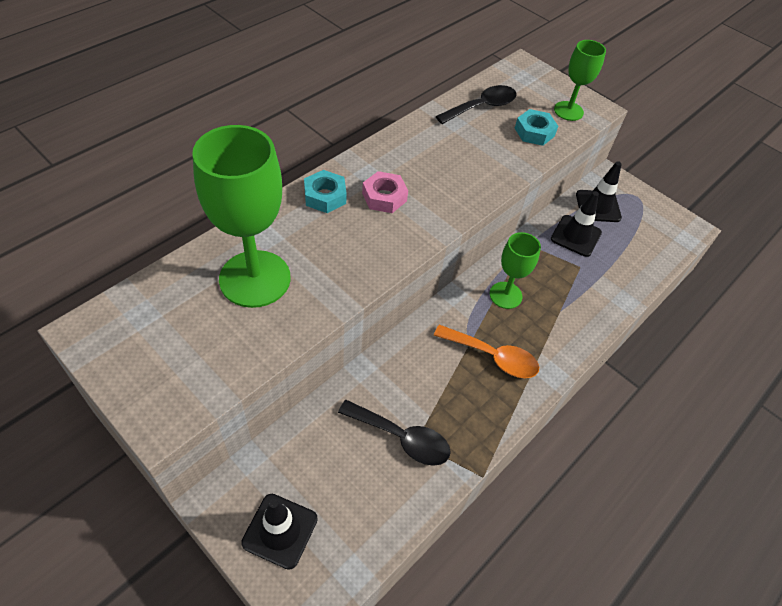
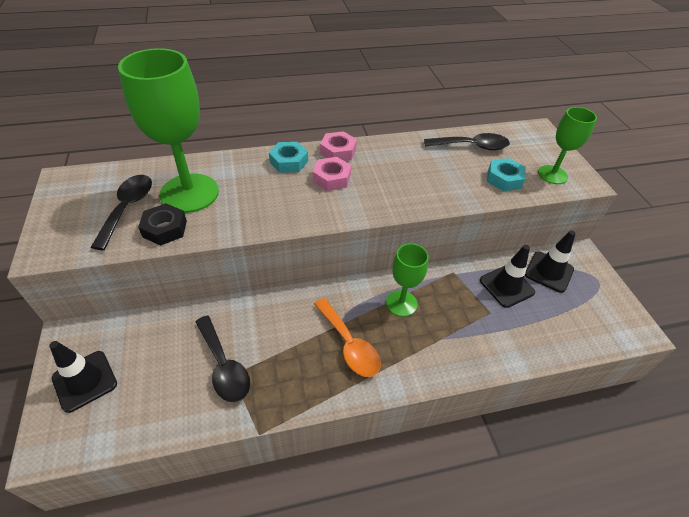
camera: 35 degrees right, 5 degrees down
none -> black spoon [90,175,152,250]
none -> black nut [138,203,187,246]
none -> pink nut [320,131,357,161]

